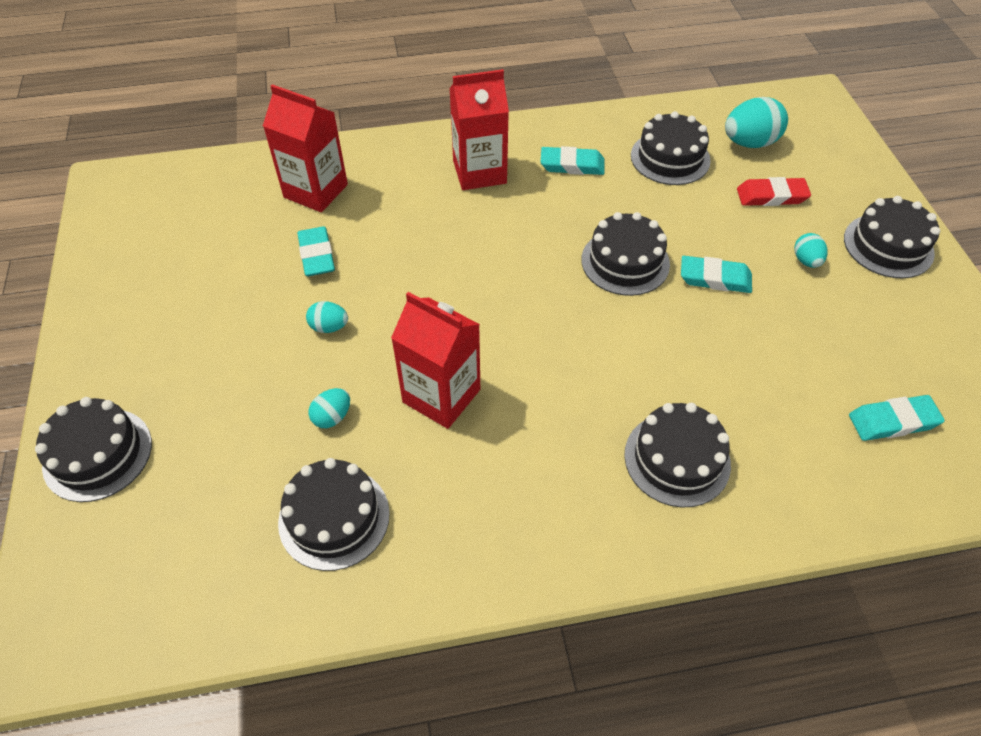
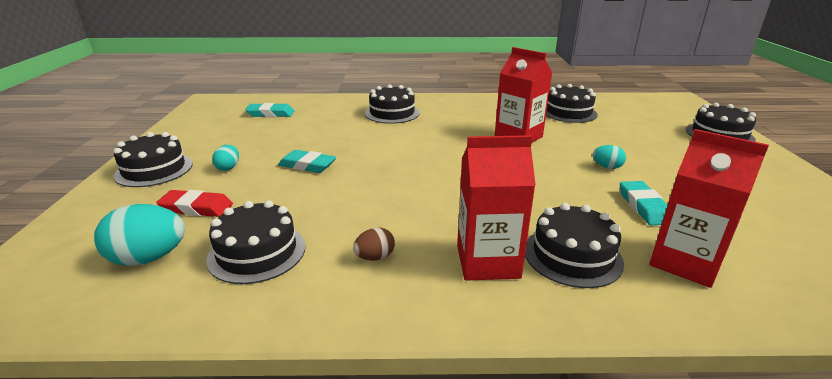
camera: 170 degrees left, 25 degrees down
turquoise egg [308,388,350,428] -> none
turquoise eraser [541,146,604,175] -> brown egg [353,227,395,261]
black cake [581,212,670,296] -> black cake moved to [525,203,624,288]

